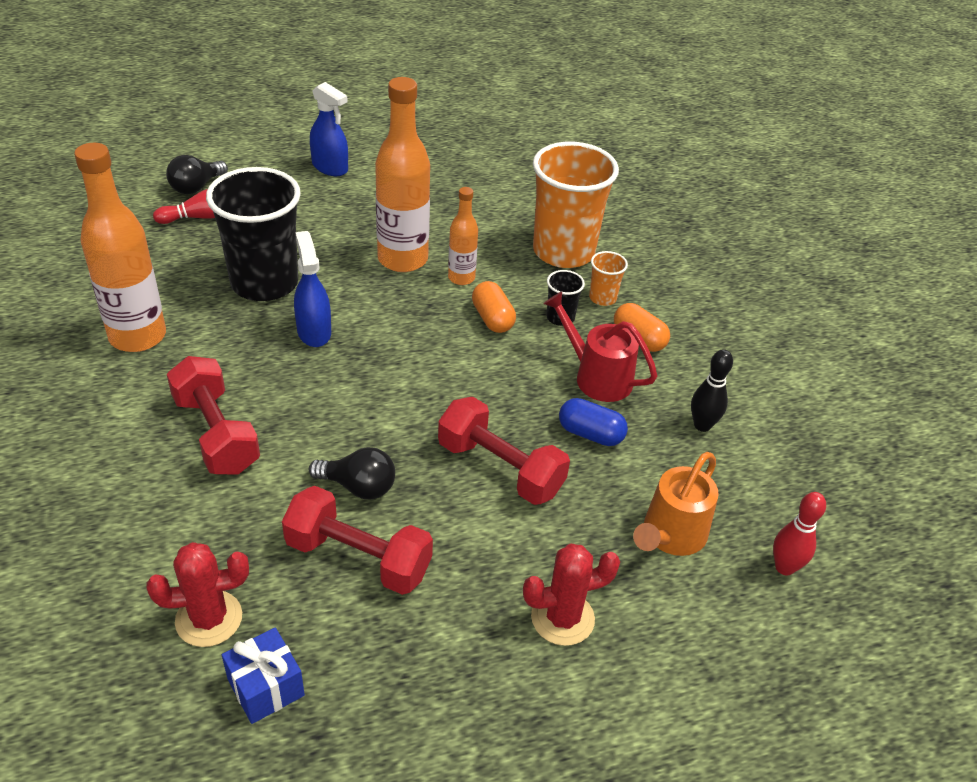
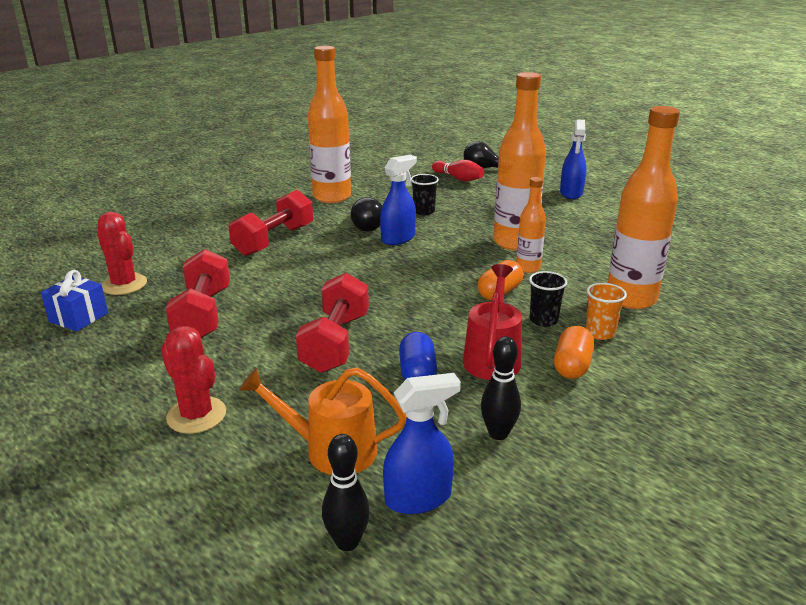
camera: 65 degrees right, 15 degrees down
black cup [206,167,301,301] -> black cup [411,174,439,215], size x0.43
black light bulb [309,447,395,499] -> black light bulb moved to [350,197,382,231]
orange cup [533,142,619,268] -> orange bottle [608,106,680,309]
red bowling pin [773,492,826,575] -> black bowling pin [322,434,370,551]
none -> blue spray bottle [383,373,461,514]

